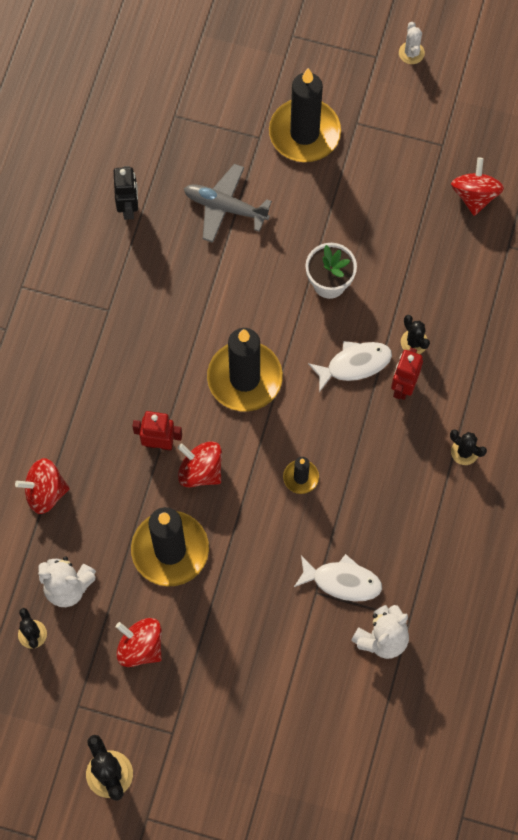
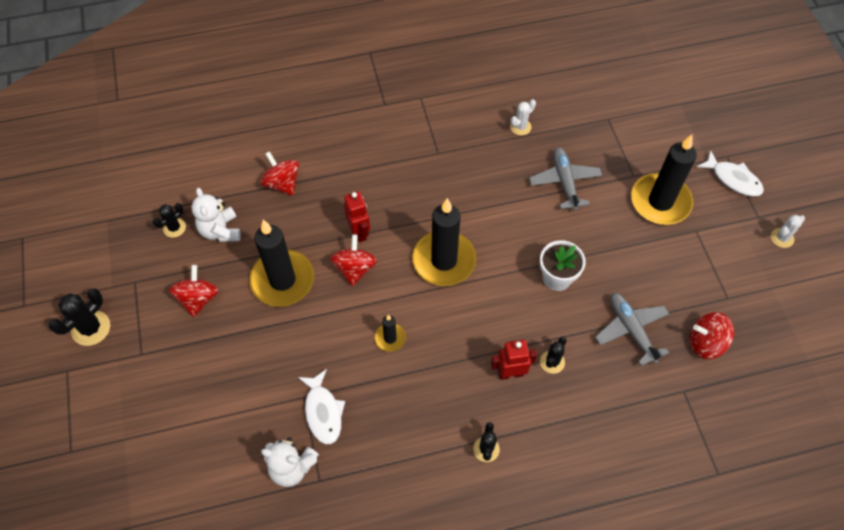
camera: 60 degrees right, 10 degrees down
black robot [114,166,138,220] -> white cactus [510,99,536,135]
white fish [308,341,392,392] -> white fish moved to [697,150,764,196]
red spinning top [451,158,504,216] -> red spinning top turned 150 degrees counterclockwise [690,312,734,359]
none -> grey plane [595,293,669,366]

